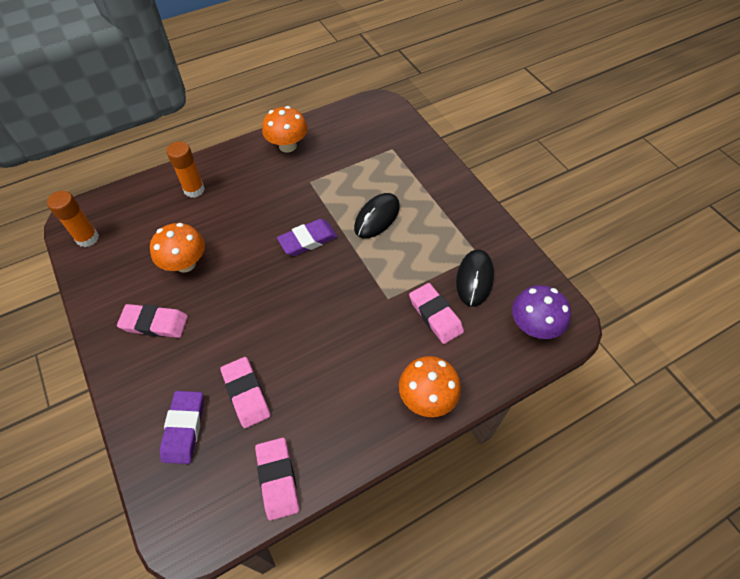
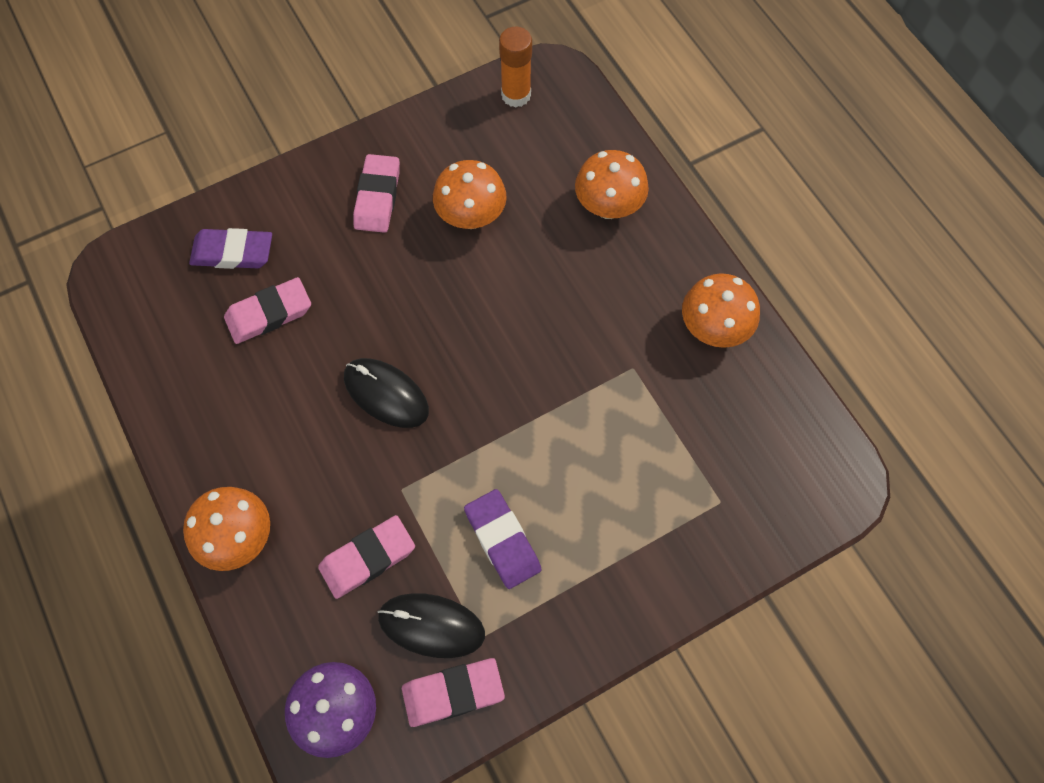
camera: 90 degrees right, 10 degrees up
orange glue stick [167,141,205,198] -> orange mushroom [575,150,649,219]
pink eraser [255,438,300,521] -> pink eraser moved to [402,658,505,727]
purple eraser [277,219,338,256] -> purple eraser moved to [464,489,542,589]
black mouse [354,193,400,238] -> black mouse moved to [344,358,429,428]

